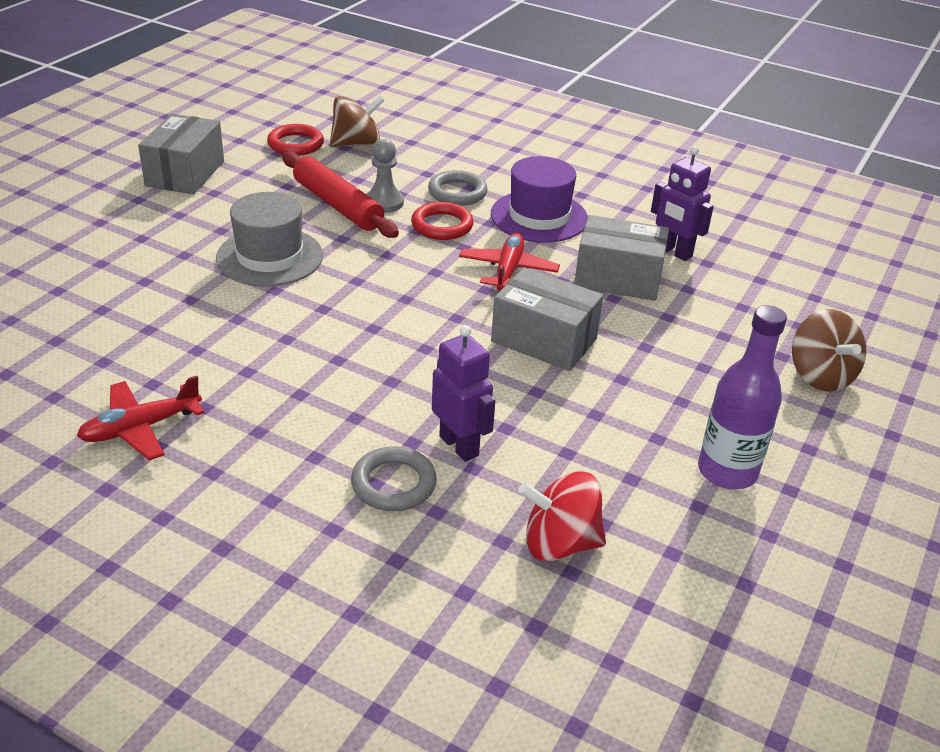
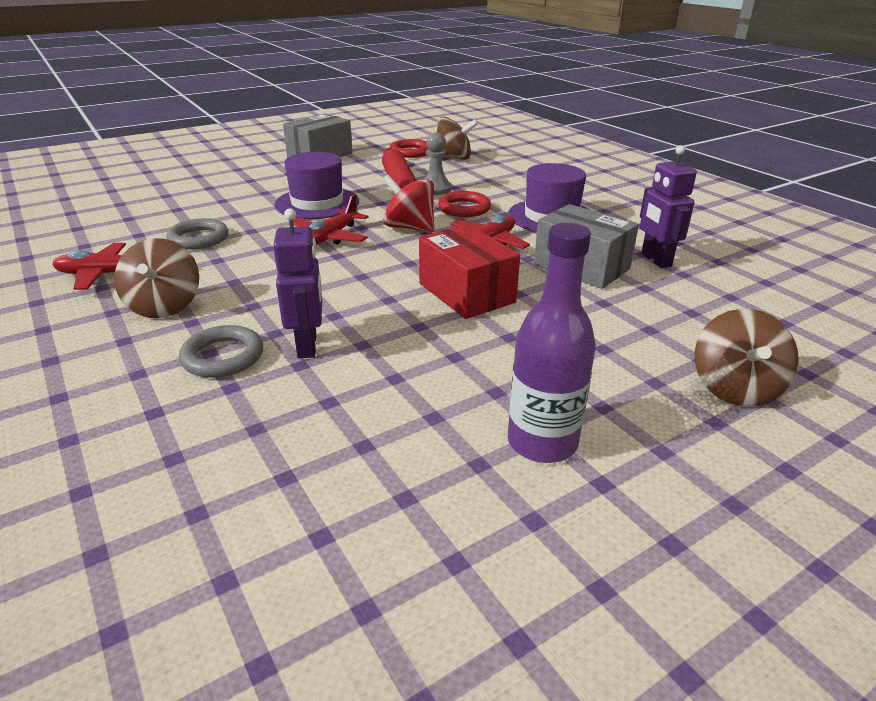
camera: 30 degrees right, 5 degrees down
grey hat [216,192,323,286] -> purple hat [274,152,359,219]
grey ring [428,170,488,206] -> grey ring moved to [166,218,228,249]
grey box [491,267,604,371] -> red box [419,224,520,319]
red spinning top [518,471,606,561] -> red spinning top moved to [383,174,434,232]
none -> brown spinning top [114,238,199,318]
none -> red plane [293,194,368,245]

